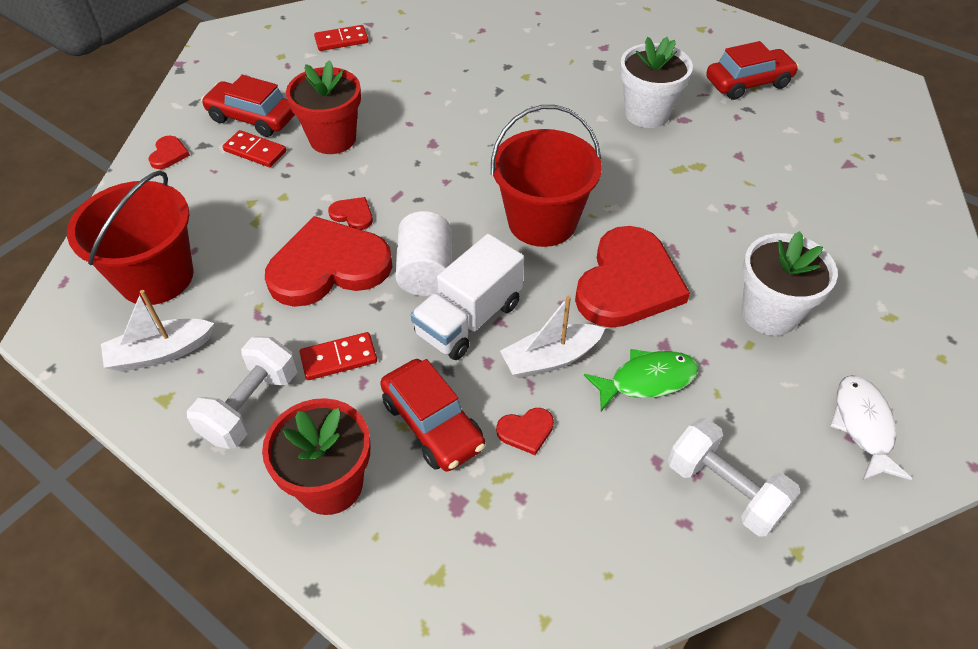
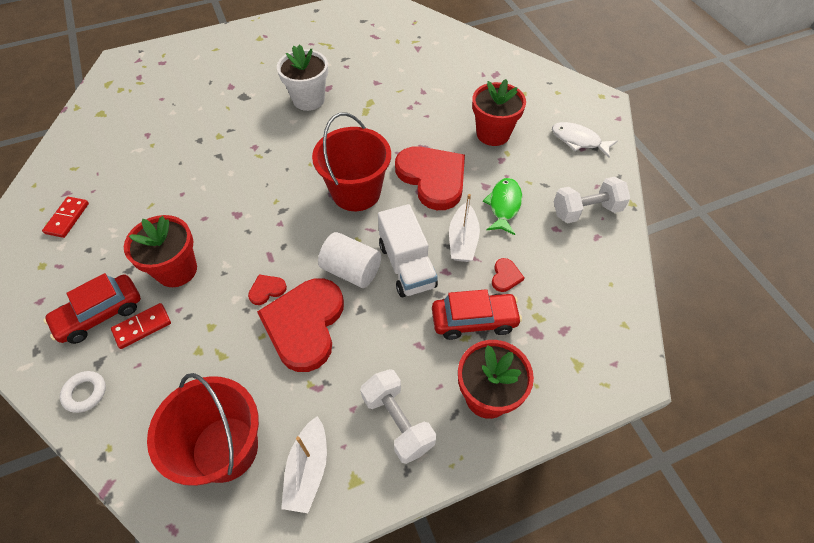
camera: 60 degrees left, 5 degrees up
red heart [148,136,190,169] -> white ring [60,371,106,413]
red domino [300,332,377,380] -> none
red car [706,41,799,100] -> none
white flower pot [742,231,838,336] -> red flower pot [472,79,526,146]

